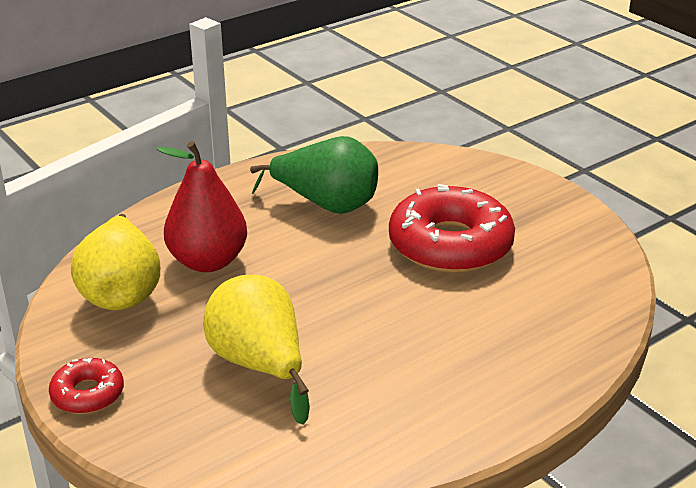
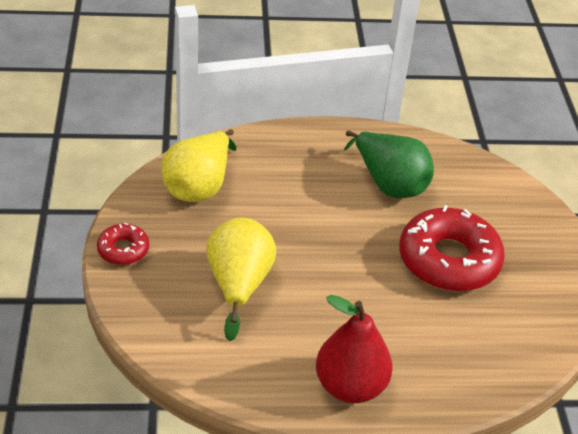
camera: 30 degrees right, 10 degrees up
red pear [157,141,247,272] -> red pear moved to [316,295,393,403]

